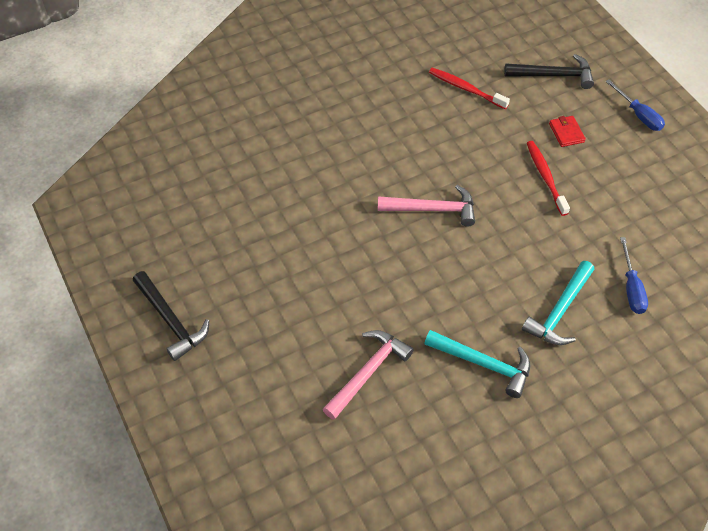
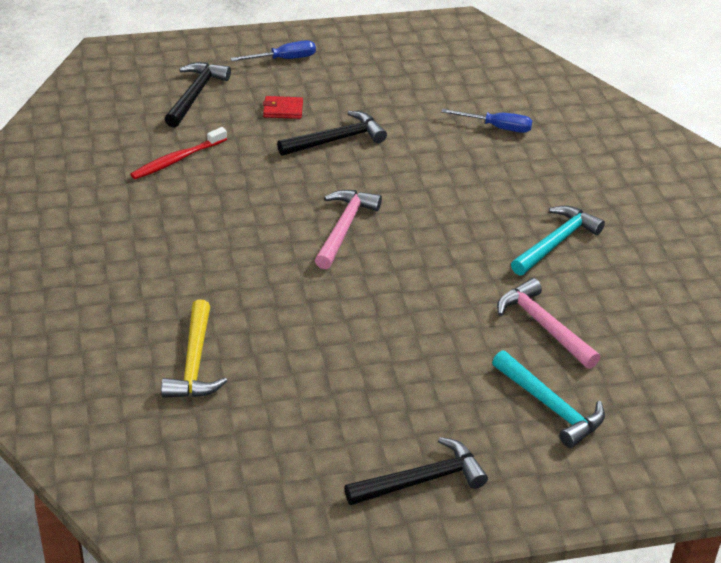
camera: 75 degrees left, 15 degrees down
turquoise hammer [522,261,594,345] -> turquoise hammer moved to [492,351,605,448]
red toothbrush [527,141,570,216] -> black hammer [277,111,387,156]
none -> yellow hammer [161,300,227,398]

